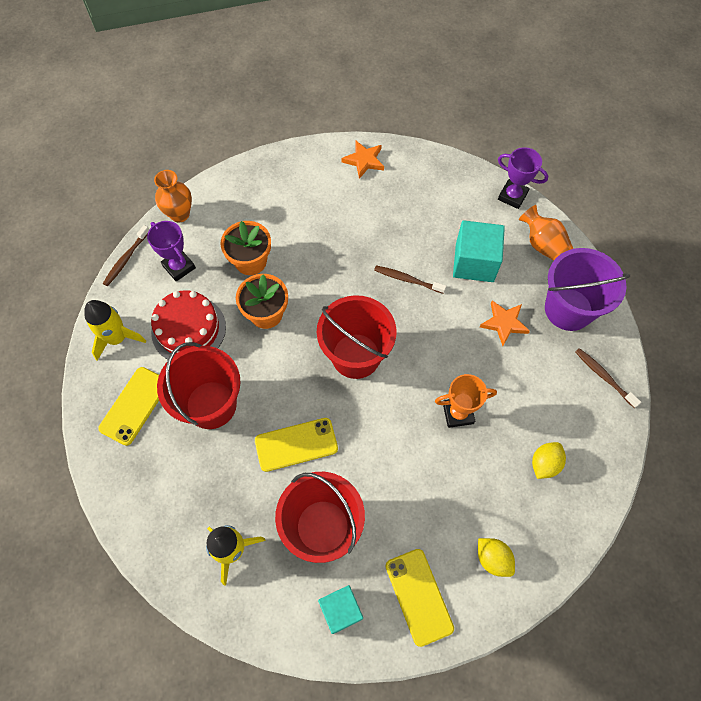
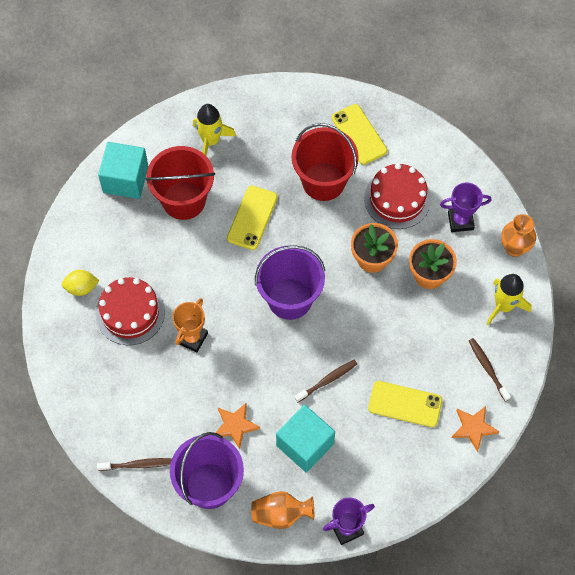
camera: 125 degrees right, 0 degrees up
yellow rocket [84,300,146,361] -> yellow rocket moved to [486,274,531,325]
brown toothbrush [103,225,149,286] -> brown toothbrush moved to [469,338,511,402]
red bucket [317,295,397,379] -> purple bucket [255,245,325,320]
turquoise cube [318,585,363,634] -> turquoise cube [98,142,148,199], size x1.53
yellow phone [386,549,454,647] -> yellow phone moved to [368,381,442,427]
yellow lemon [532,442,566,479] -> none
none -> red cake [96,277,165,345]

